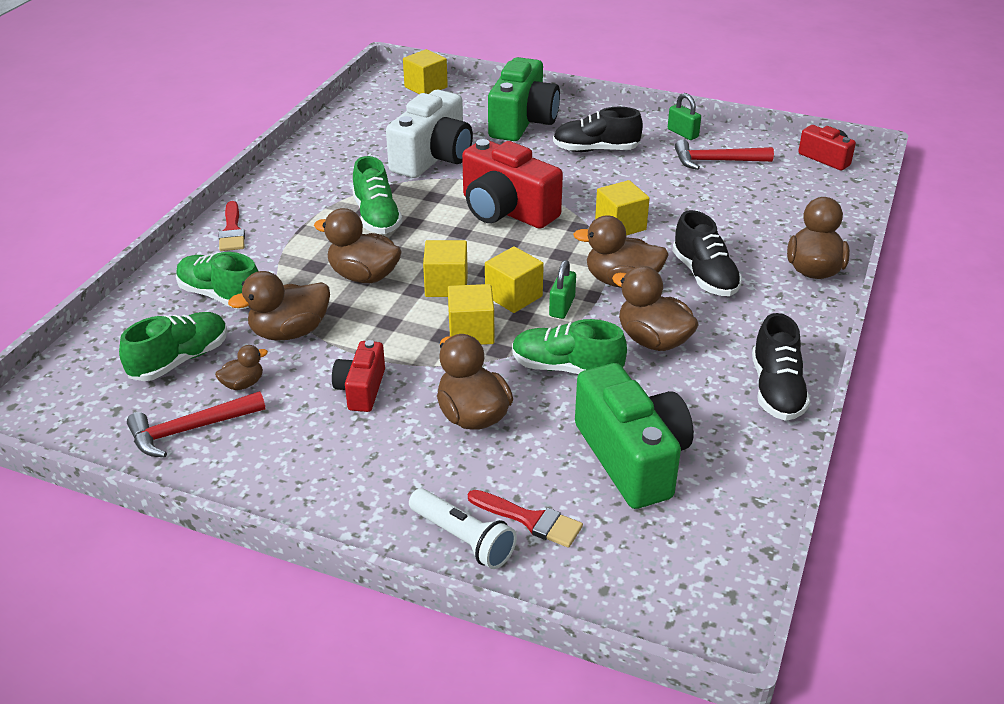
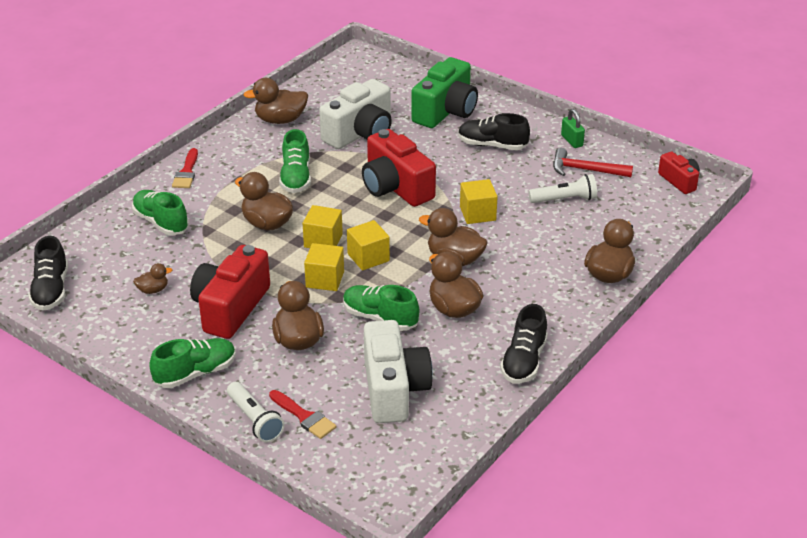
camera: 15 degrees right, 0 degrees up
green shoe [119,312,228,381] -> green shoe moved to [149,338,236,388]
red hammer [127,391,265,458] -> none
brown duck [228,271,330,341] -> brown duck moved to [243,78,308,124]
red camera [332,340,385,412] -> red camera [190,245,270,339], size x1.84
yellow cube [403,49,448,94] -> none
green padlock [549,260,576,319] -> none
green camera [575,363,694,509] -> white camera [364,320,433,423]
black shoe [672,210,742,296] -> black shoe moved to [29,236,68,311]
none -> white flashlight [528,174,597,203]

